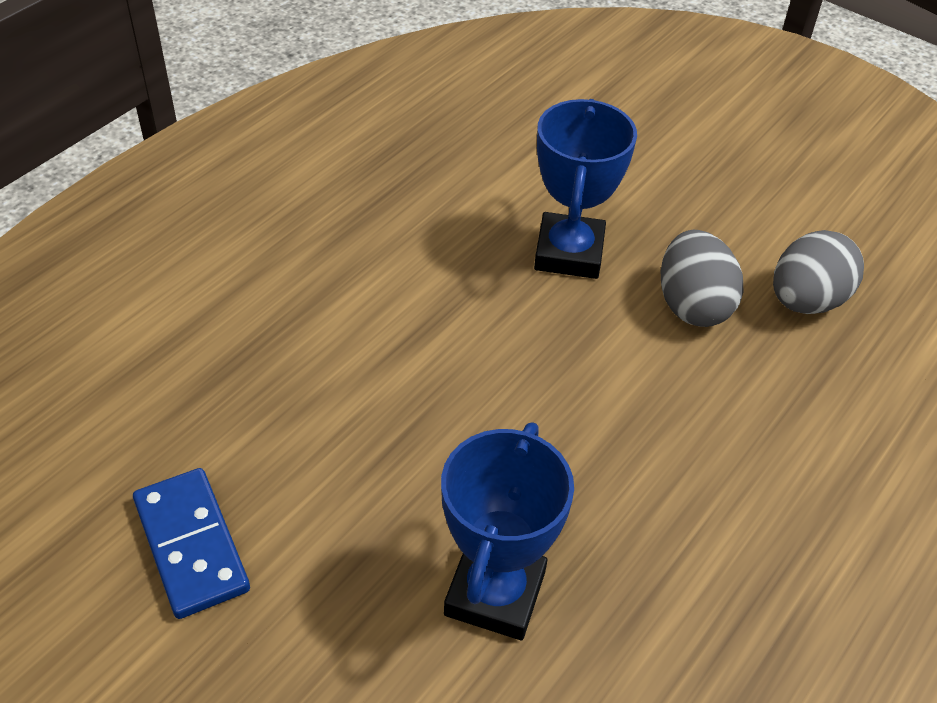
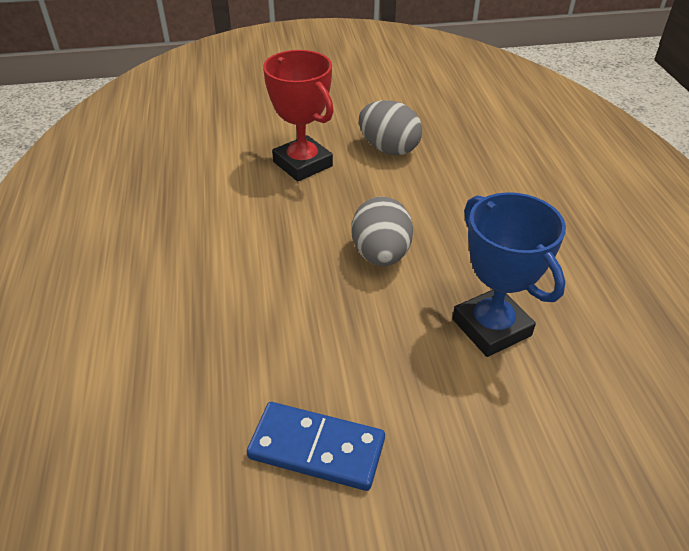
camera: 45 degrees left, 5 degrees down
blue trophy [534,99,637,279] -> red trophy [263,50,334,181]
grey egg [773,230,864,314] -> grey egg moved to [352,196,413,266]

